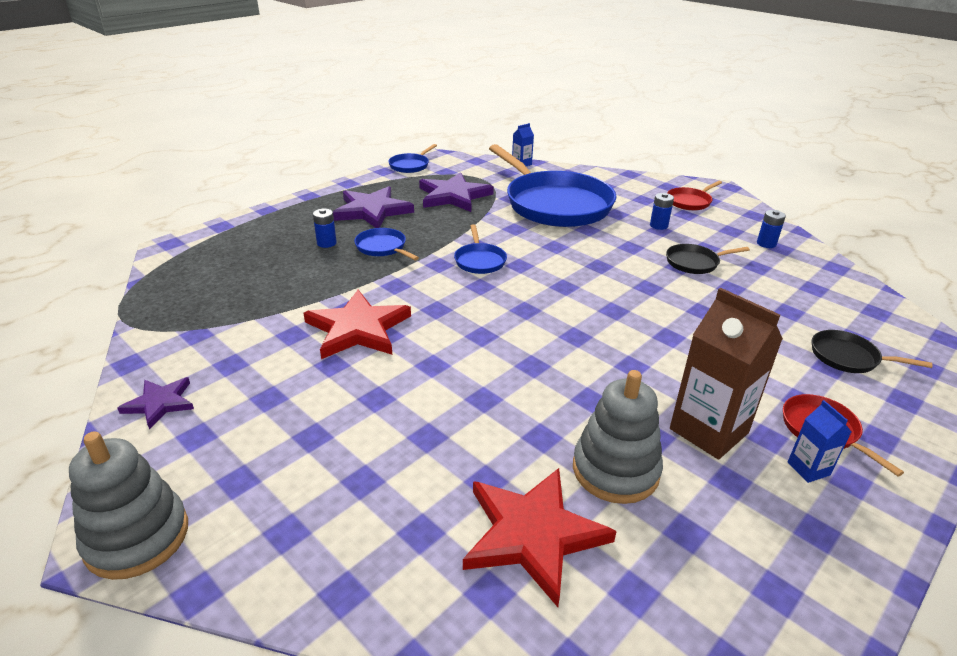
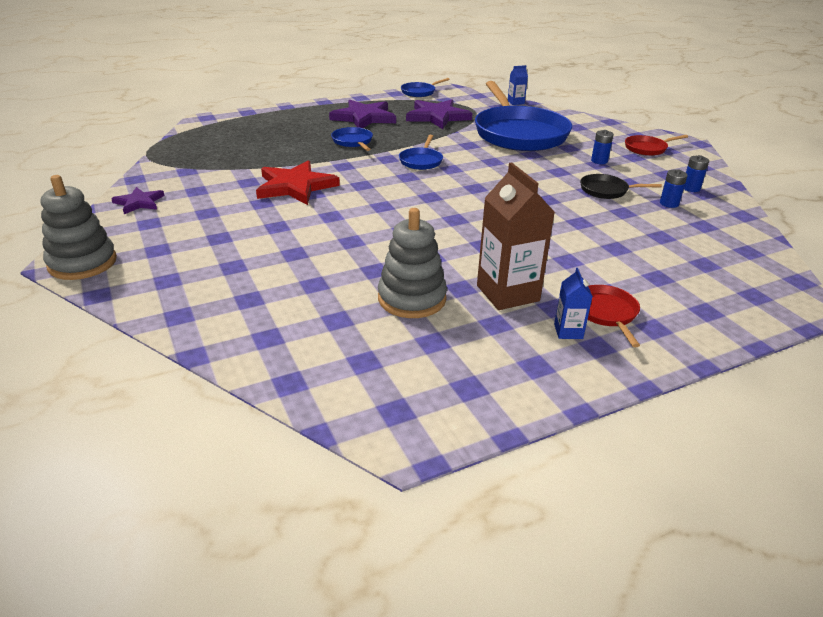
camera: 20 degrees right, 0 degrees up
blue battery [313,209,337,248] -> blue battery moved to [660,169,688,208]
red star [463,468,617,607] -> none
black pan [812,330,932,373] -> none

